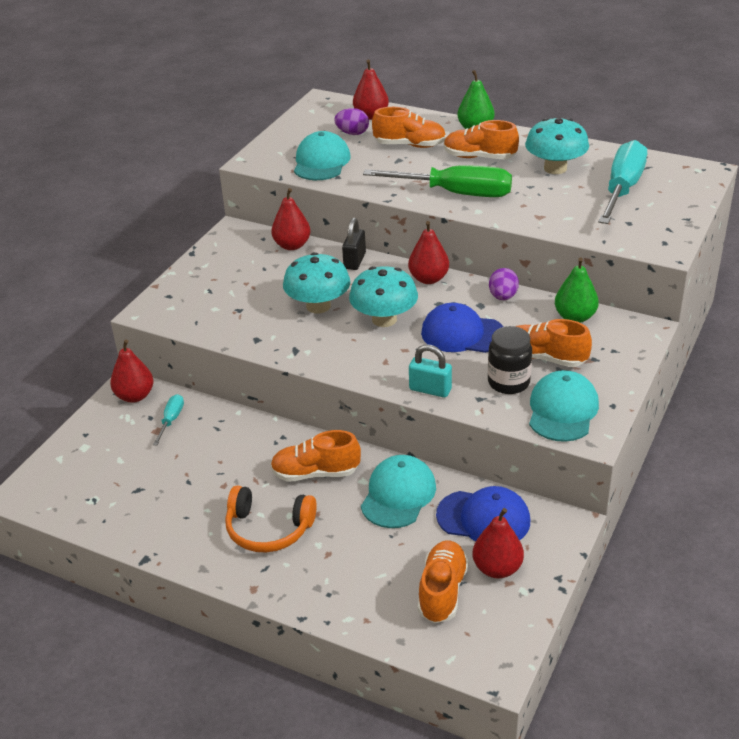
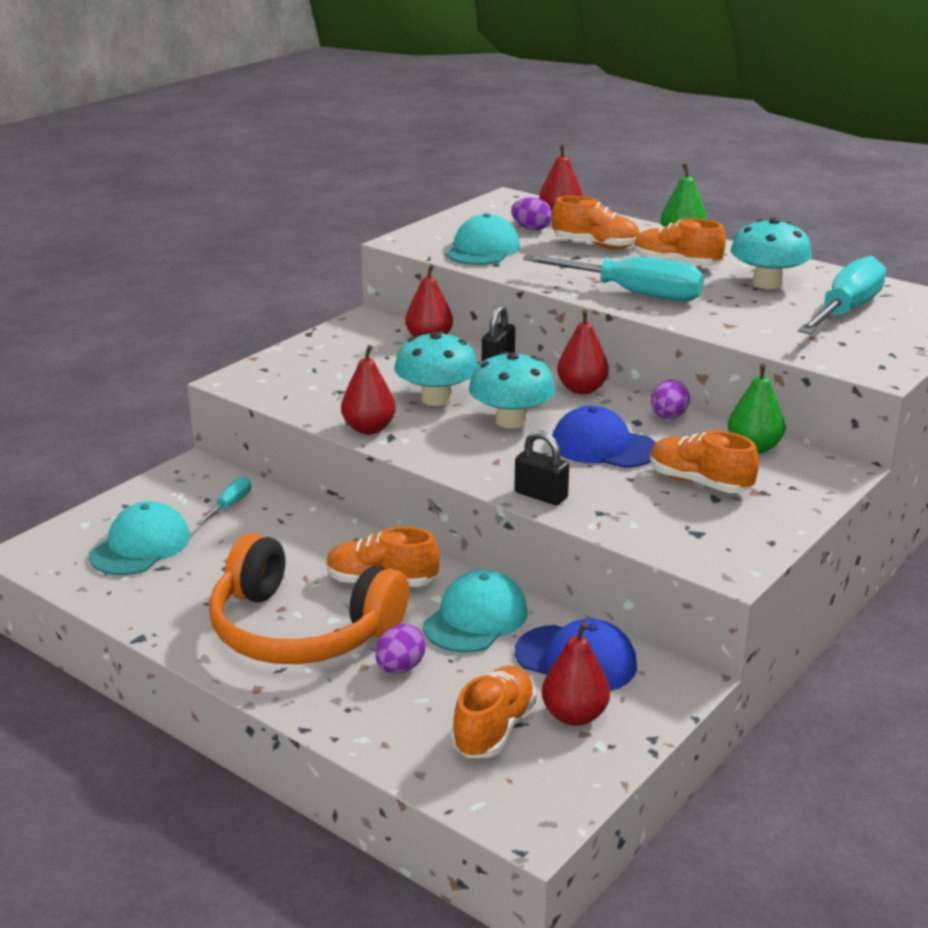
camera: 10 degrees right, 10 degrees down
red pear [110,340,154,403] -> red pear moved to [341,345,396,434]
orange headphones [225,485,317,552] -> orange headphones [209,533,409,664], size x1.65
green screwdriver [363,165,512,197] -> turquoise screwdriver [523,255,704,301]
turquoise padlock [409,344,452,398] -> black padlock [514,430,569,505]
black jar [488,326,532,394] -> none
turquoise cap [529,370,599,442] -> turquoise cap moved to [89,501,190,575]
none -> purple egg [375,624,425,674]

